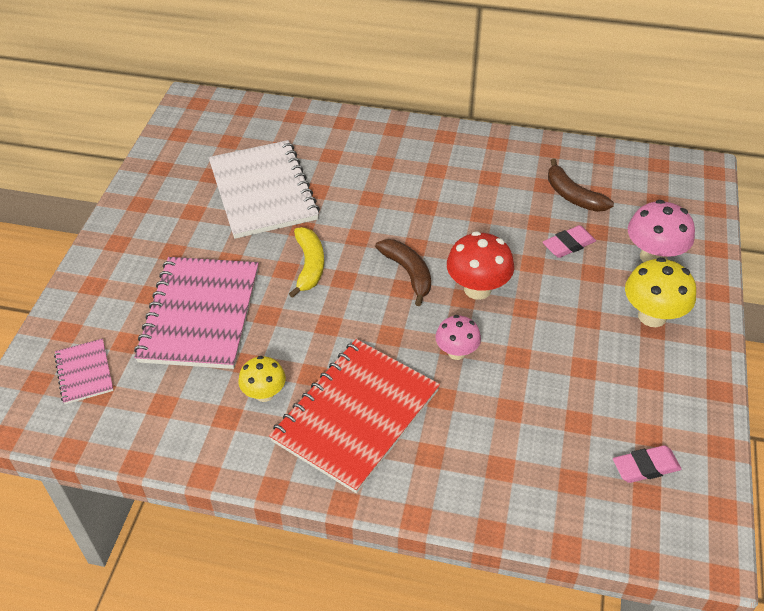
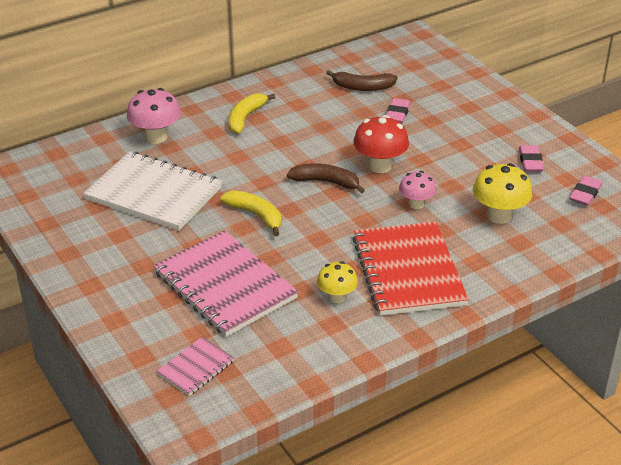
camera: 45 degrees left, 10 degrees down
pink notebook [54,338,113,404] -> pink notebook turned 75 degrees counterclockwise [156,337,234,396]
yellow mushroom [625,257,696,327] -> yellow mushroom moved to [473,163,532,224]
pink mushroom [628,200,695,262] -> pink mushroom moved to [127,88,181,144]
none -> yellow banana [228,93,275,134]
none -> pink eraser [519,145,544,172]

